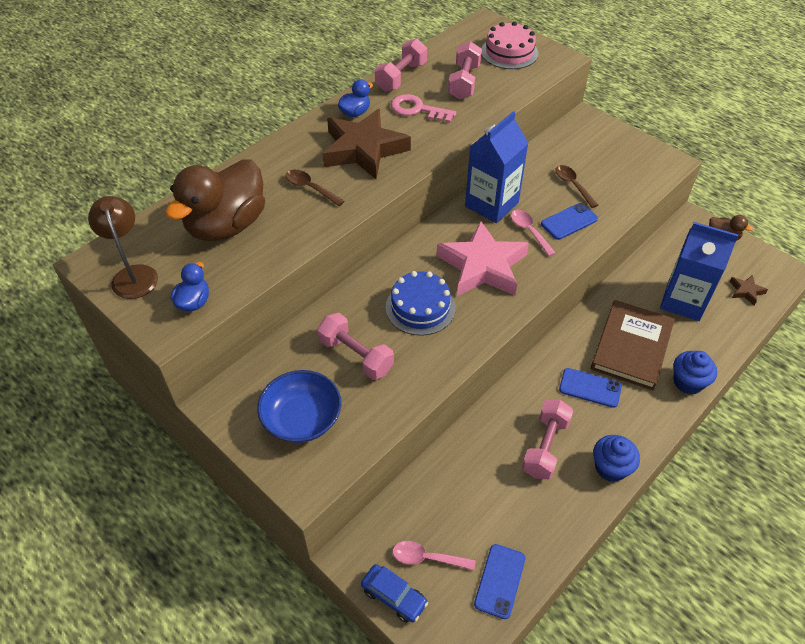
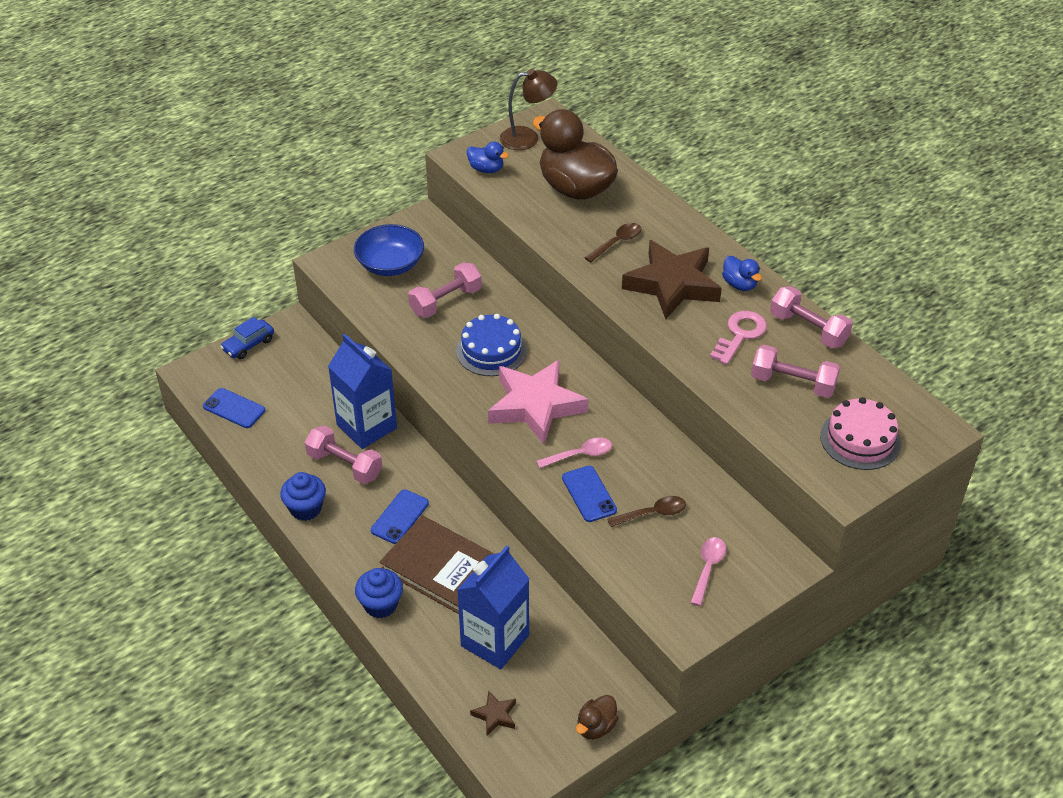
camera: 100 degrees right, 5 degrees down
pink spoon [393,541,476,570] -> pink spoon moved to [690,537,726,606]
blue carton [465,111,528,223] -> blue carton moved to [328,334,397,449]

